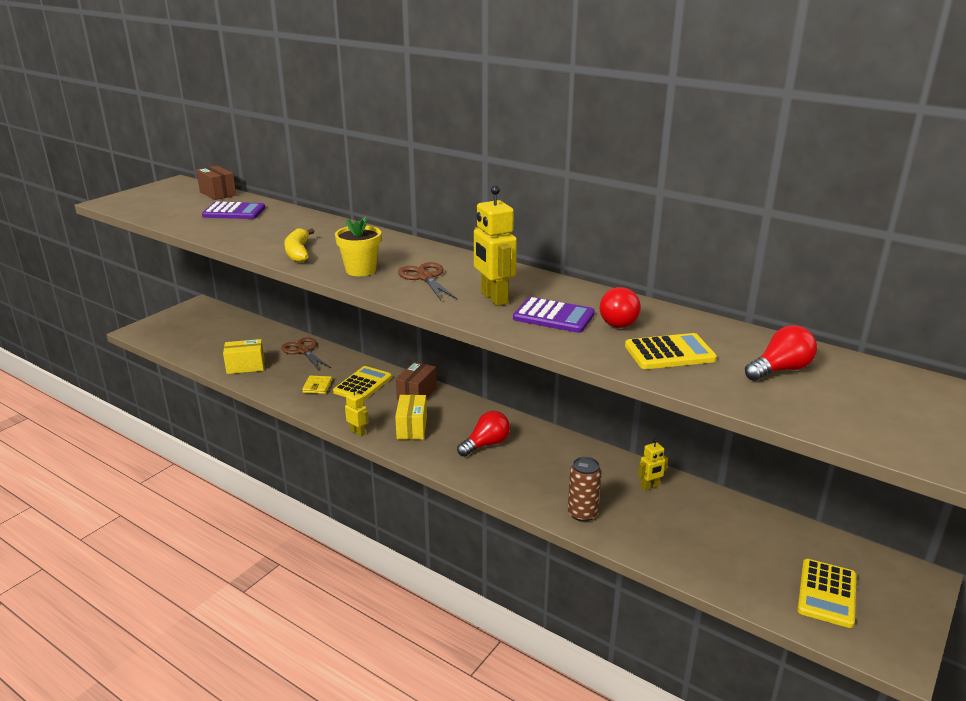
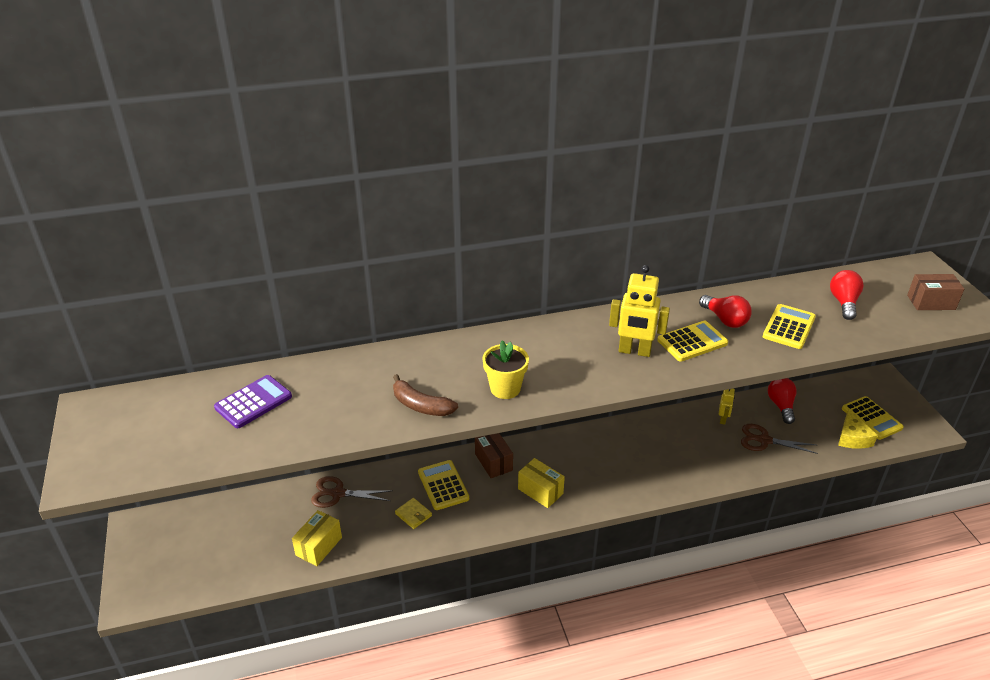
camera: 50 degrees left, 10 degrees up
brown box [196,165,236,200] -> brown box moved to [907,274,964,310]
yellow banana [284,228,315,263] -> brown banana [393,374,458,416]
yellow robot [345,387,369,437] -> none
brown scissors [398,262,457,300] -> brown scissors moved to [741,424,818,454]
red light bulb [457,411,510,457] -> red light bulb moved to [768,378,797,424]
purple calculator [513,297,595,333] -> yellow calculator [657,321,728,361]
brown can [568,457,602,522] -> none
none -> yellow cheese [838,409,878,449]

